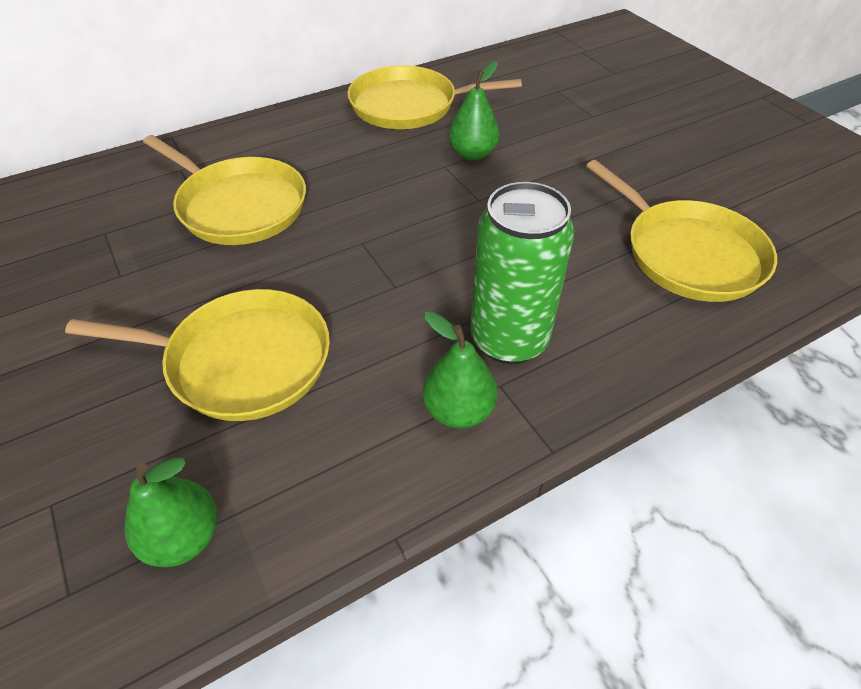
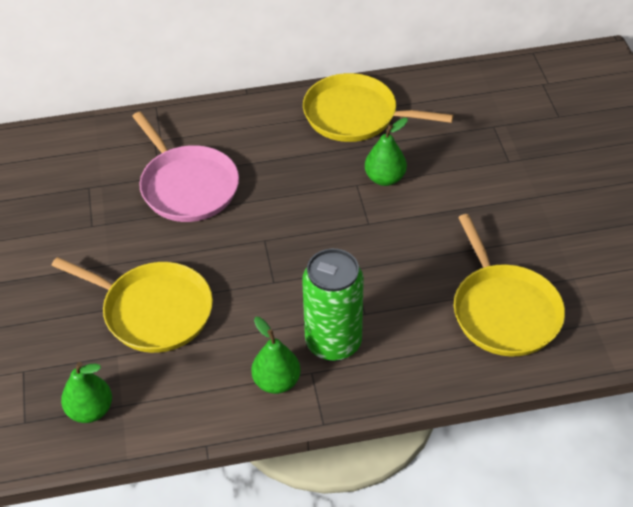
camera: 20 degrees right, 0 degrees up
yellow pan [143,135,306,245] -> pink pan [132,112,239,222]

